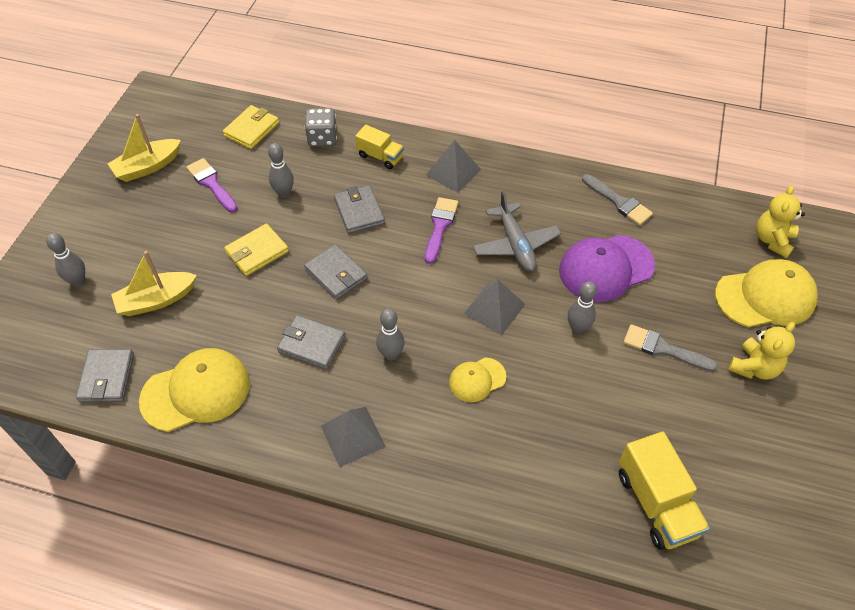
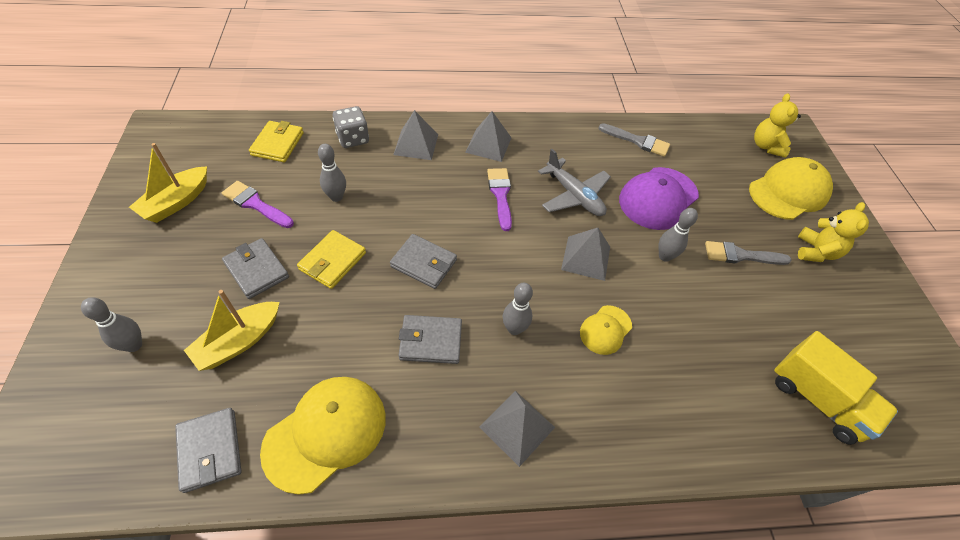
camera: 25 degrees left, 0 degrees up
grey wallet [334,185,385,234] -> grey wallet moved to [222,238,289,299]
yellow truck [355,125,404,169] -> grey pyramid [393,110,438,160]

